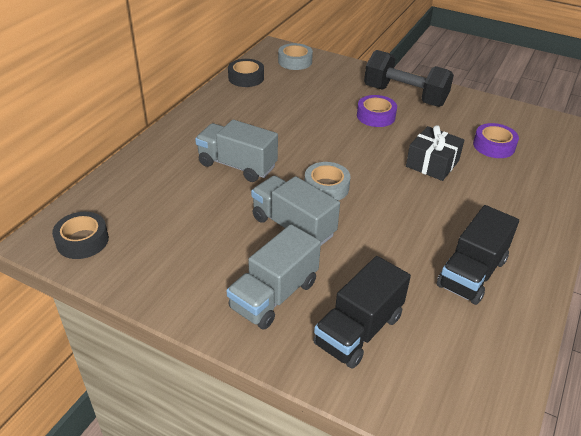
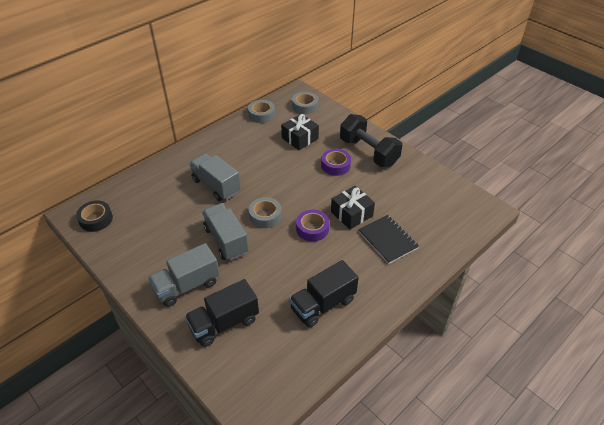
camera: 20 degrees right, 5 degrees up
black tape [228,59,264,87] -> grey tape [248,100,275,123]
purple tape [473,123,519,158] -> purple tape moved to [296,210,329,242]
none -> black gift [281,114,319,150]
none -> black notebook [358,215,419,264]

